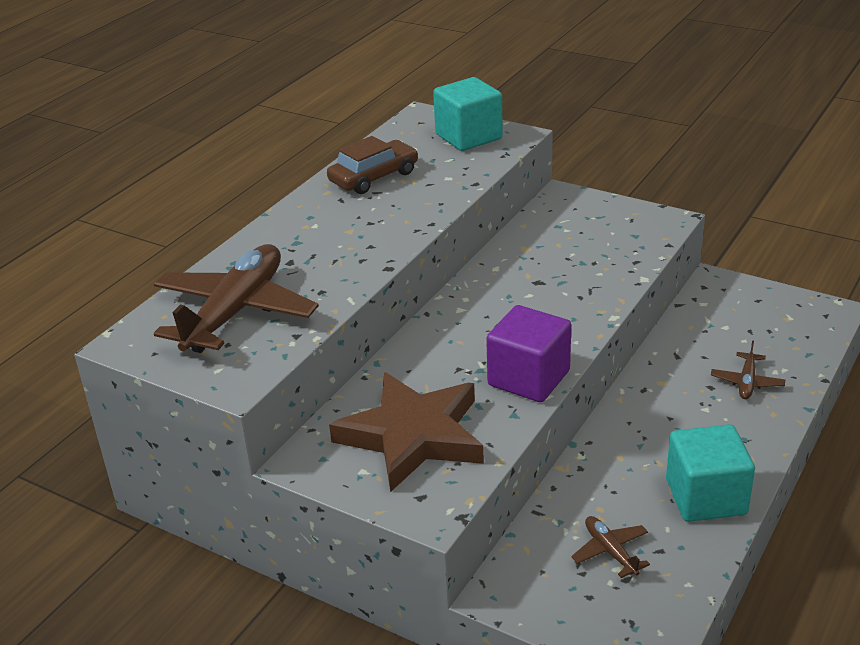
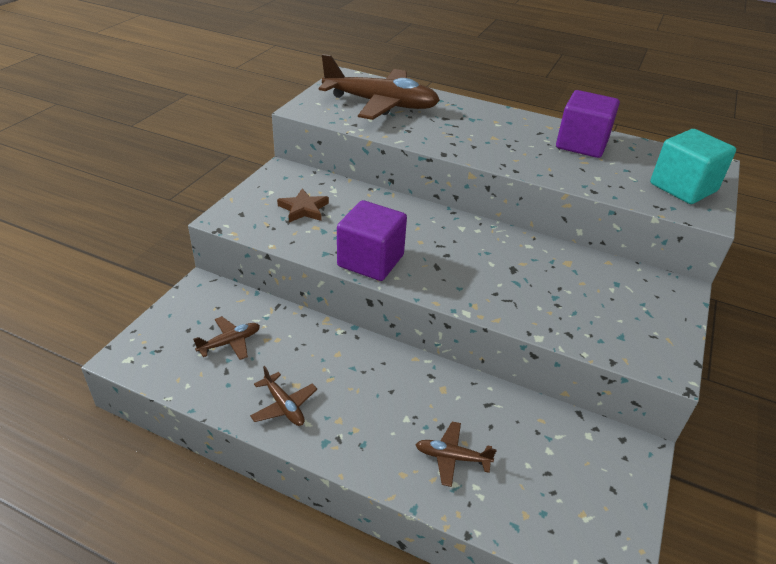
camera: 80 degrees right, 5 degrees up
brown car [327,136,418,194] -> purple cube [556,90,620,158]
brown star [329,372,484,492] -> brown star [277,189,329,222], size x0.47
turquoise cube [666,424,755,522] -> brown plane [250,366,317,426]

